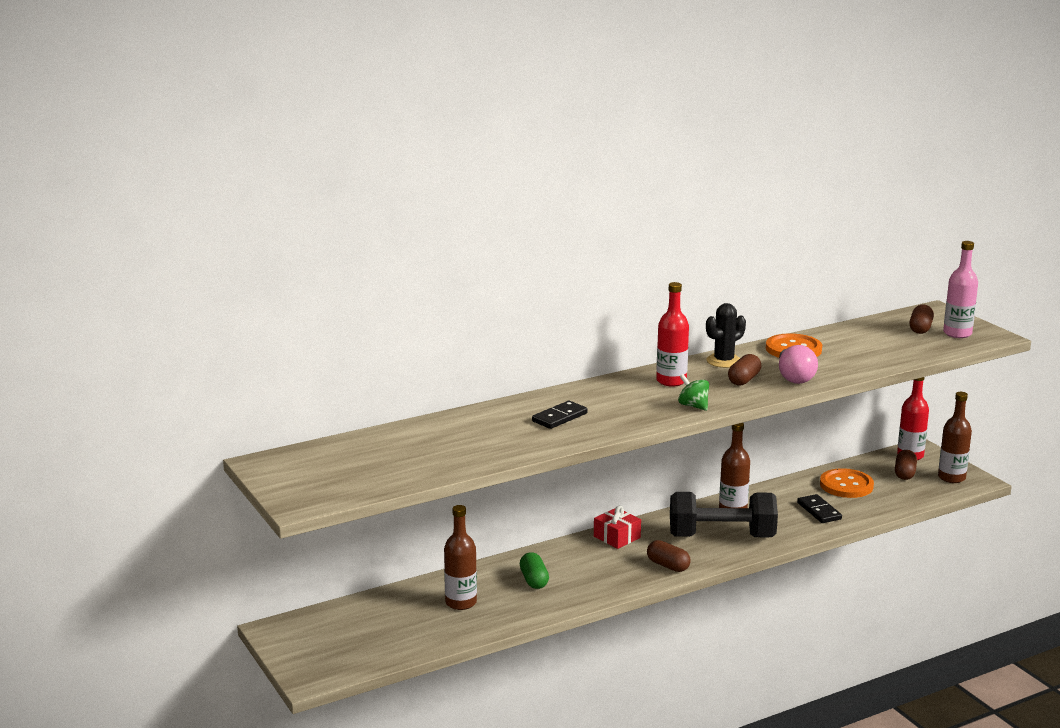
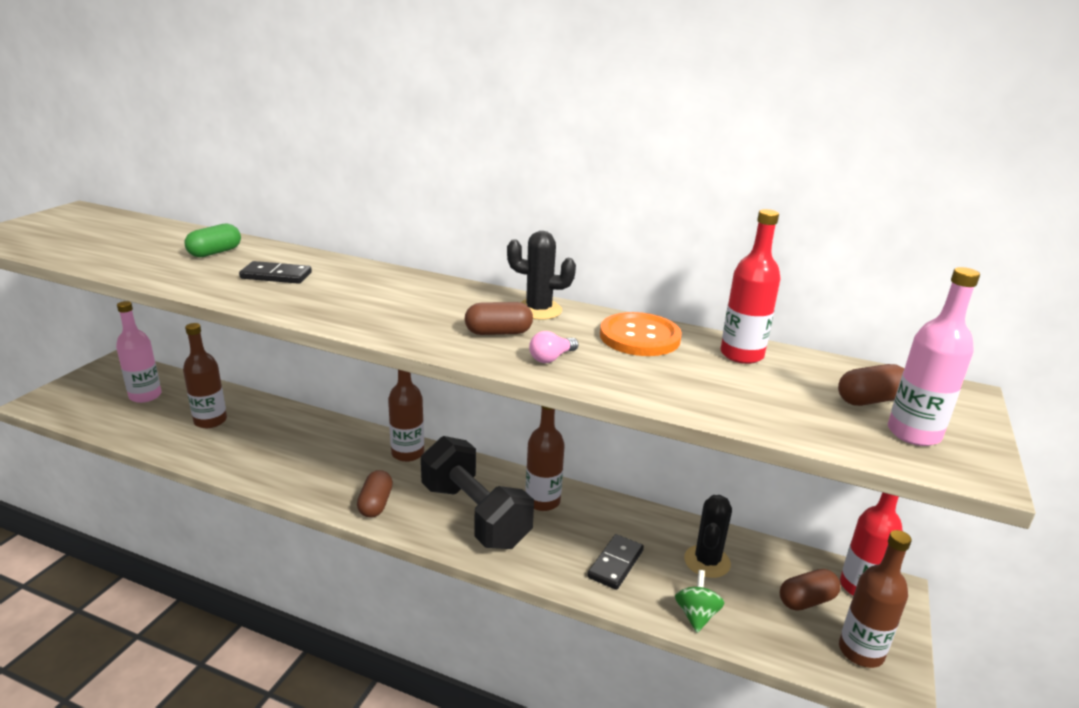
camera: 50 degrees right, 5 degrees up
green capsule [520,552,549,589] -> green capsule moved to [184,223,241,257]
red gift [594,506,641,549] -> brown bottle [388,370,424,462]
red bottle [656,282,689,387] -> red bottle moved to [721,209,781,364]
green spinning top [678,374,709,411] -> green spinning top moved to [675,570,724,633]
pink light bulb [779,345,818,384] -> pink light bulb [529,331,578,363], size x0.56
orange button [820,468,874,498] -> black cactus [684,495,732,578]
none -> pink bottle [116,301,161,403]

